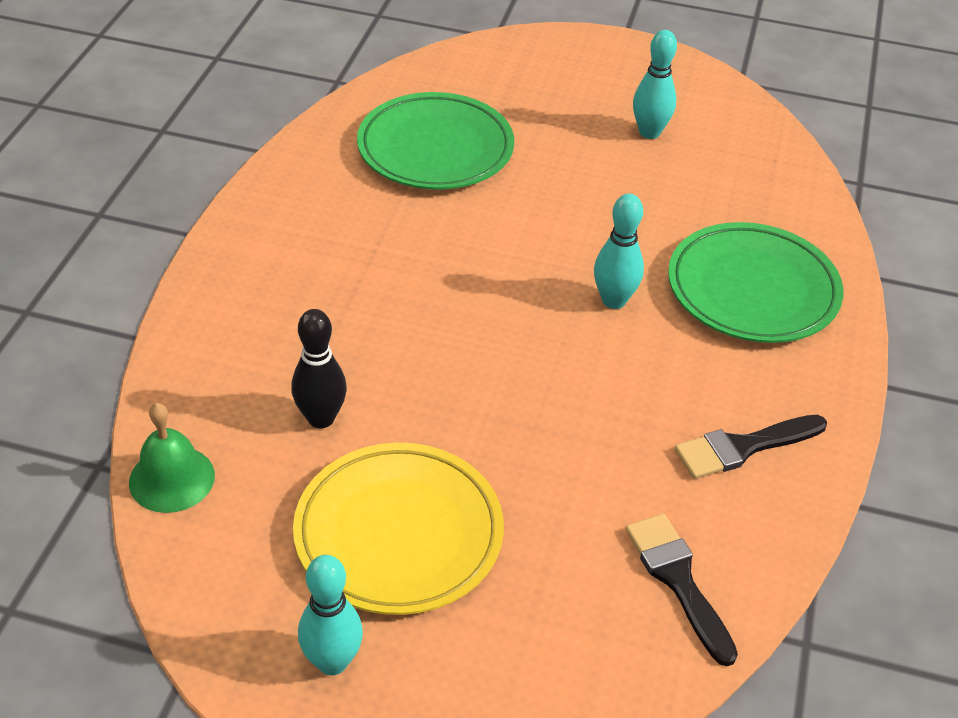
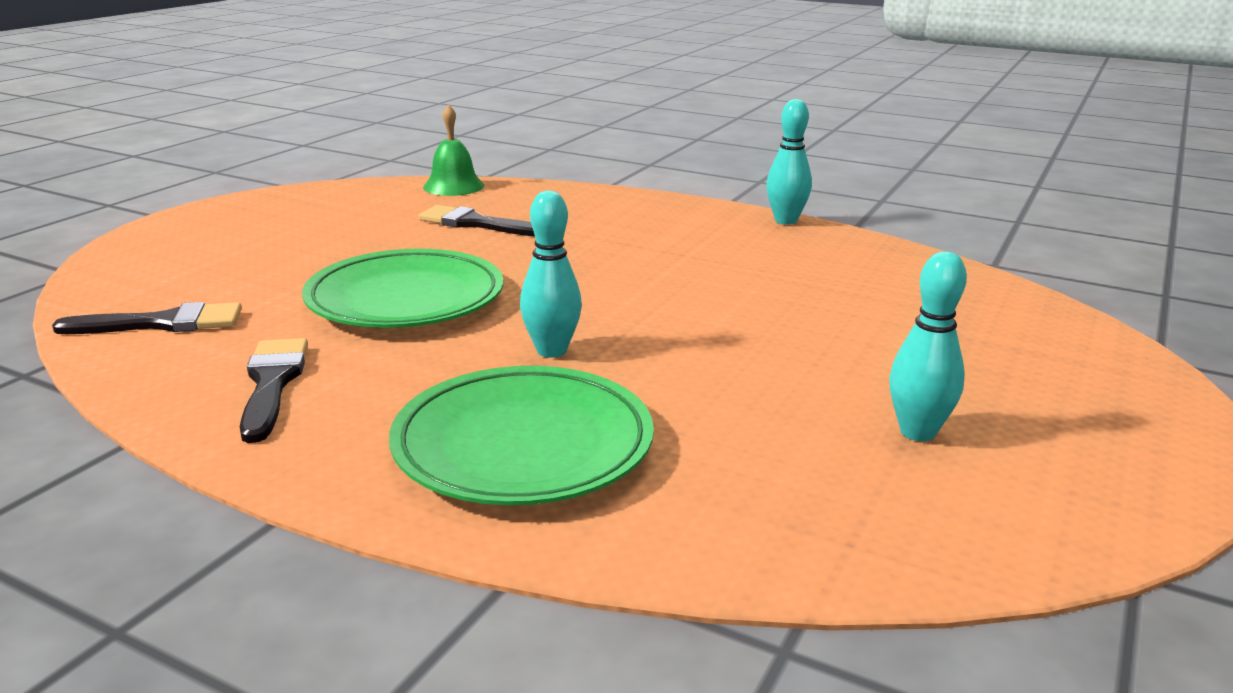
camera: 105 degrees right, 20 degrees down
black bowling pin [291,309,347,428] -> black brush [419,205,535,237]
yellow plate [293,443,504,615] -> none
turquoise bowling pin [298,555,363,675] -> turquoise bowling pin moved to [766,99,812,225]
green plate [357,92,514,190] -> green plate moved to [302,249,503,328]

